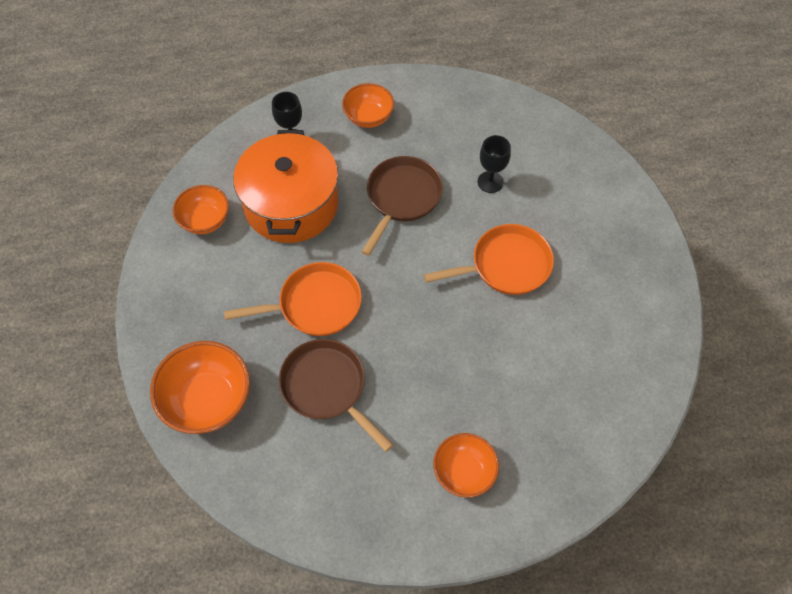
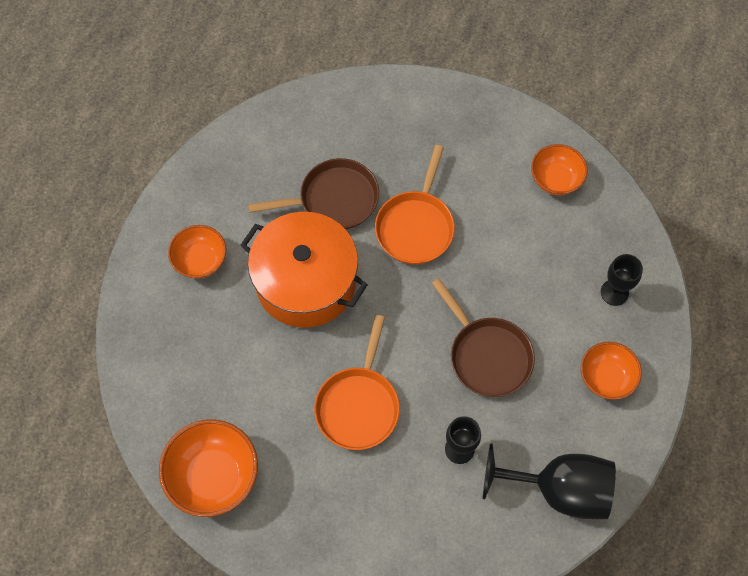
camera: 120 degrees right, 5 degrees up
orange bowl [150,341,250,434] -> orange bowl moved to [159,419,258,517]
orange pot [233,130,338,243] -> orange pot moved to [241,212,367,328]
none -> black goblet [482,443,616,519]

